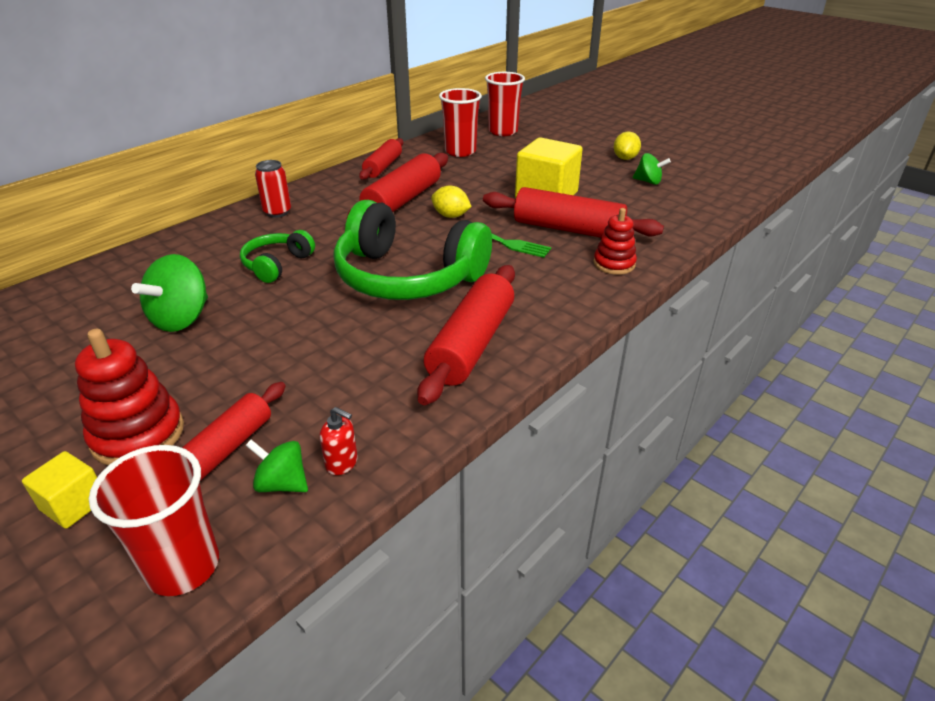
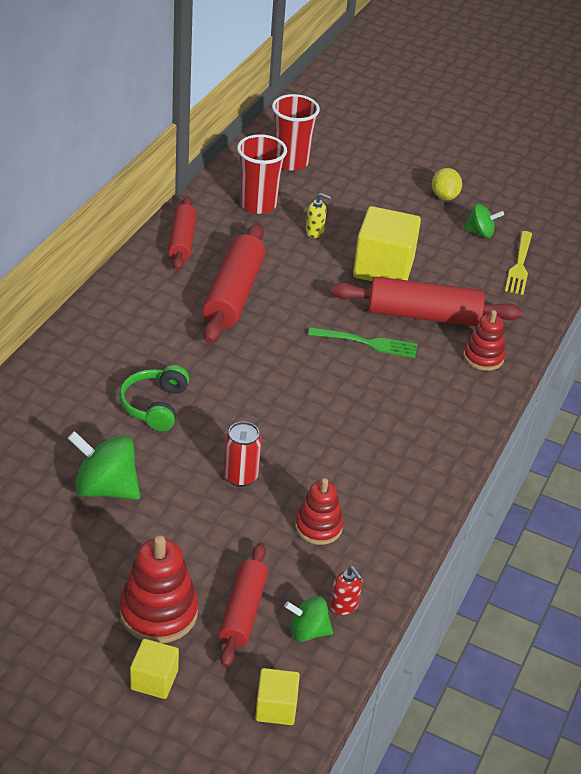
camera: 20 degrees left, 5 degrees up
red cup [89,445,219,596] -> yellow cube [255,668,300,725]
green spinning top [131,254,208,332] -> green spinning top turned 105 degrees clockwise [68,431,140,500]
red can [255,160,291,218] -> red can moved to [223,422,262,487]
red soap dispenser [320,407,358,475] -> red soap dispenser turned 45 degrees clockwise [330,566,362,615]
green headphones [333,200,492,300] -> none
red rolling pin [417,265,515,405] -> none
yellow lemon [431,186,472,218] -> none
none -> red stacking toy [295,478,343,545]
none -> yellow soap dispenser [306,193,331,238]
none -> yellow fork [505,231,532,295]

